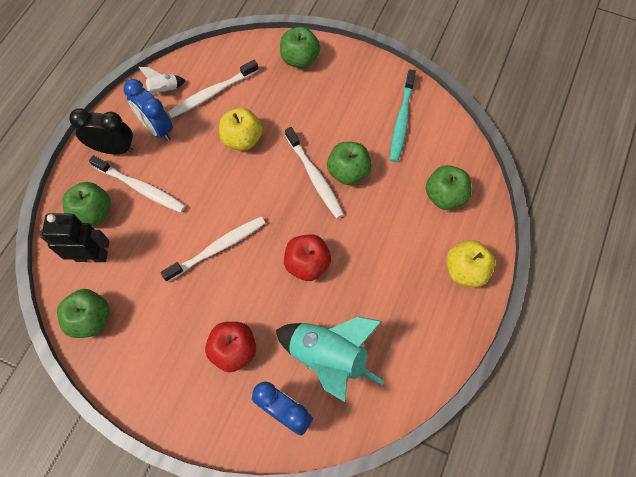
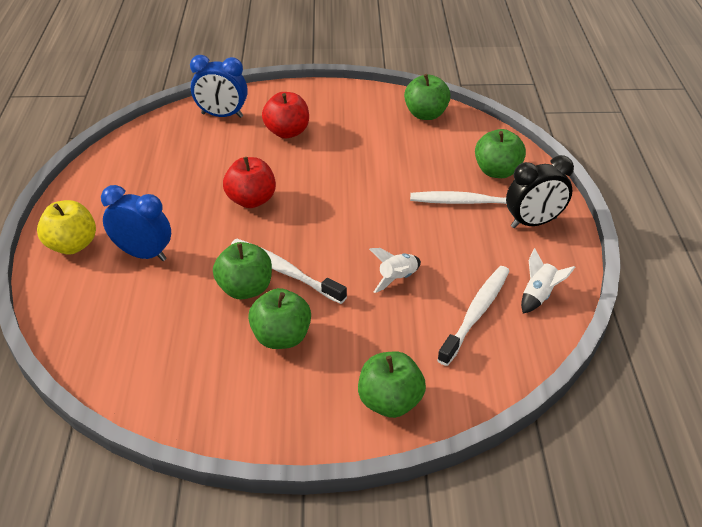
camera: 155 degrees right, 25 degrees down
black robot [40,213,109,262] -> none
blue clock [123,79,173,141] -> blue clock moved to [101,185,171,261]
white toothbrush [160,217,265,282] -> none
yellow apple [219,108,263,151] -> white rocket [369,248,421,293]
turquoise rocket [276,317,384,402] -> none
turquoise toothbrush [390,69,416,162] -> none
green apple [426,165,472,210] -> green apple moved to [248,288,311,349]

